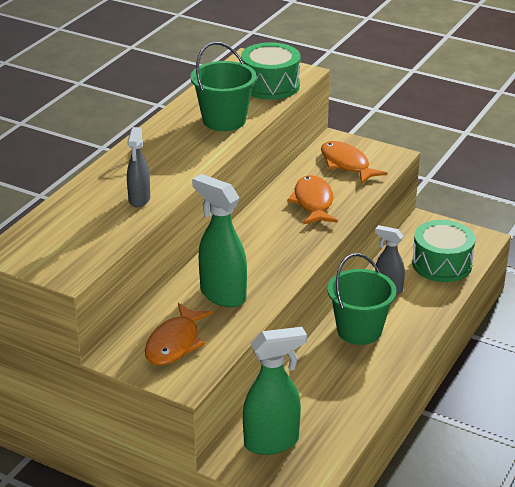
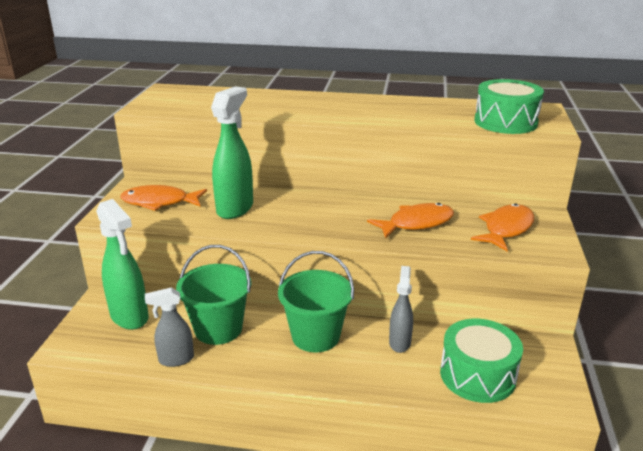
camera: 70 degrees right, 5 degrees down
grey spray bottle [127,127,150,207] -> grey spray bottle moved to [145,288,194,367]
green bucket [191,42,257,131] -> green bucket moved to [176,245,251,345]

